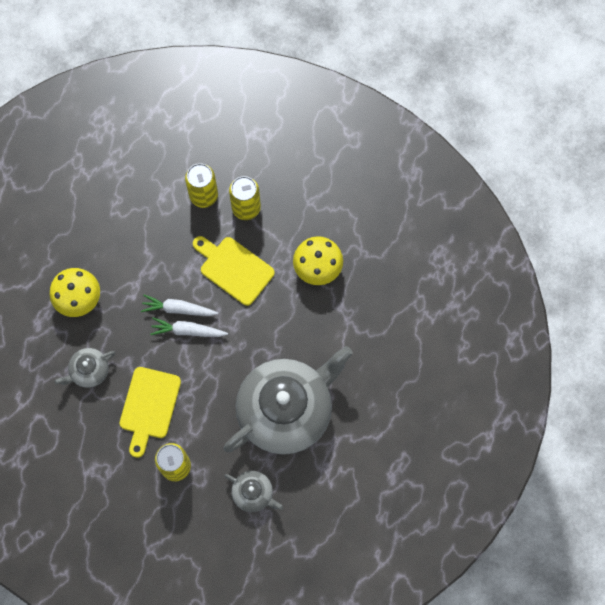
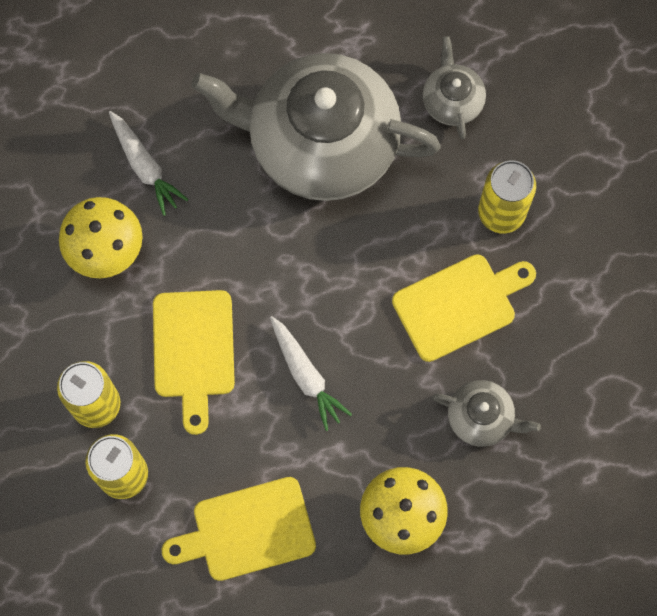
camera: 130 degrees left, 0 degrees up
white carrot [150,317,228,337] -> white carrot moved to [109,111,189,216]
none -> yellow cutting board [162,477,316,581]

